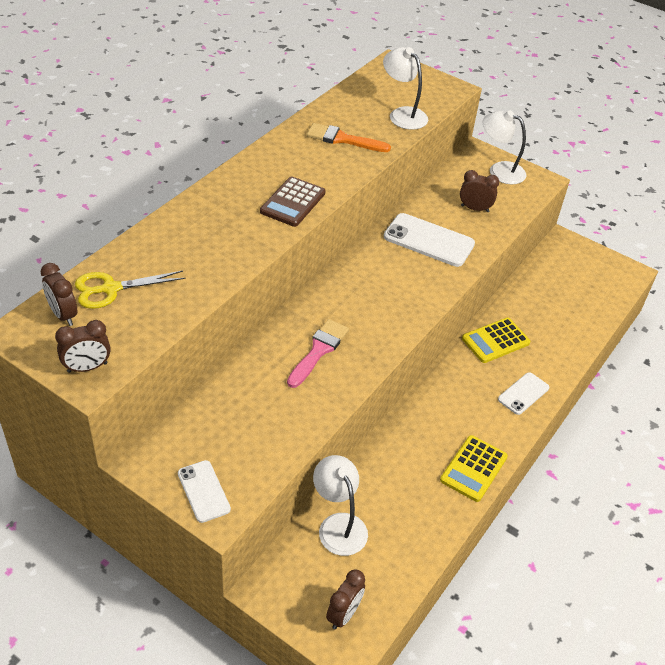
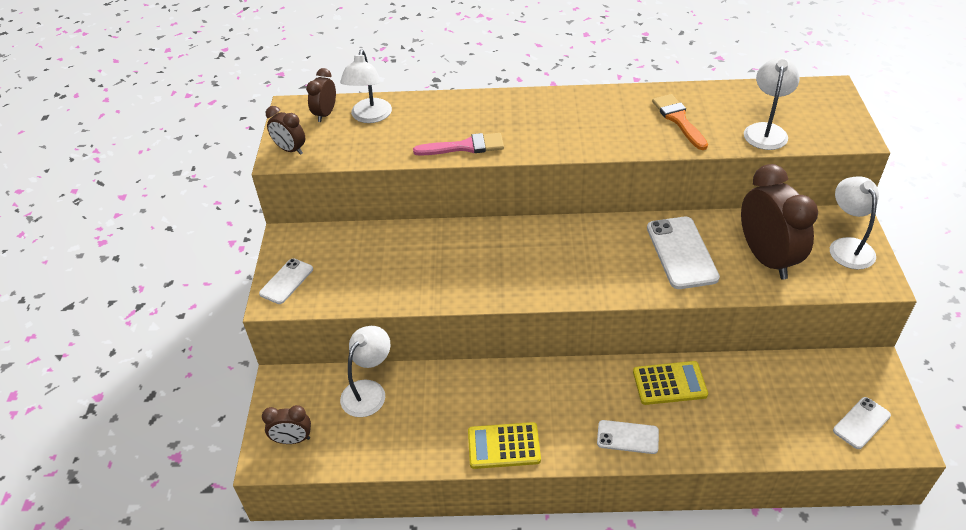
camera: 60 degrees right, 0 degrees up
yellow scissors [75,271,186,309] -> white lamp [340,50,392,123]
brown calculator [260,177,325,227] -> none
pink brush [287,319,349,388] -> pink brush moved to [413,133,504,156]
brown clock [460,170,499,212] -> brown clock [741,164,818,279], size x1.99
yellow calculator [462,318,531,363] -> yellow calculator turned 150 degrees clockwise [633,361,708,405]
none -> white phone [833,397,891,449]

